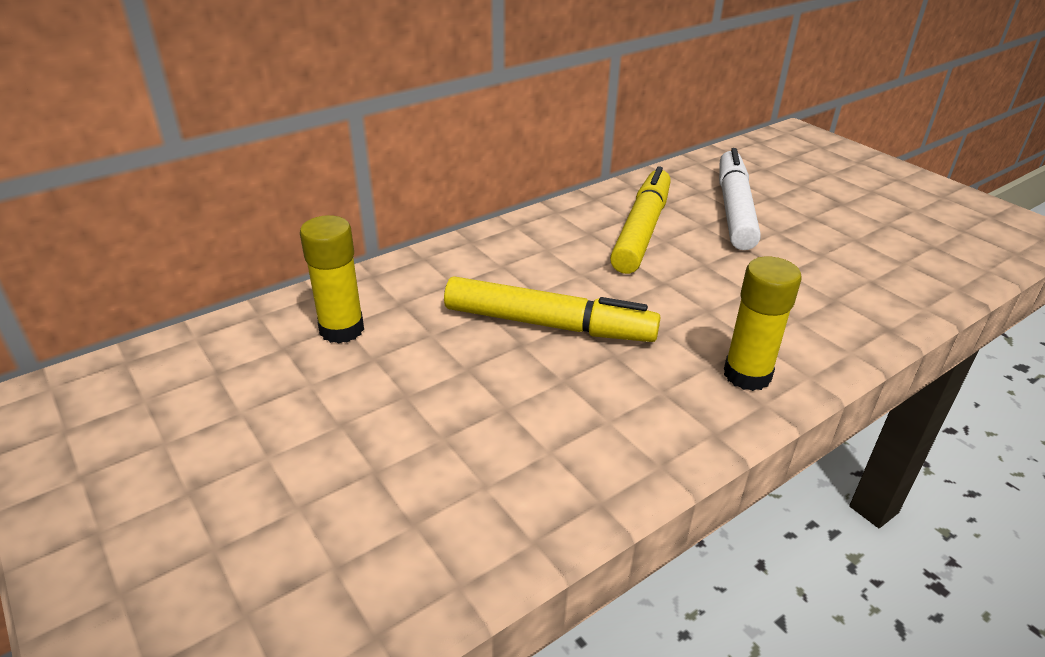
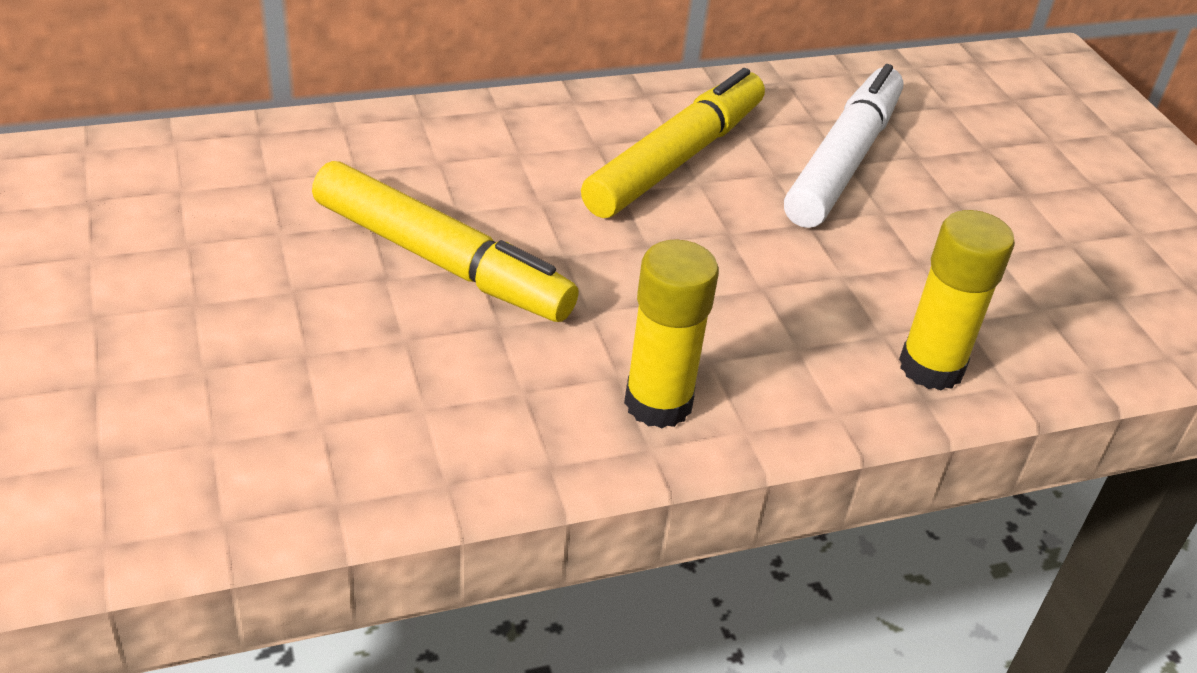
camera: 15 degrees right, 5 degrees up
yellow glue stick [300,215,364,344] -> yellow glue stick moved to [899,210,1015,390]

